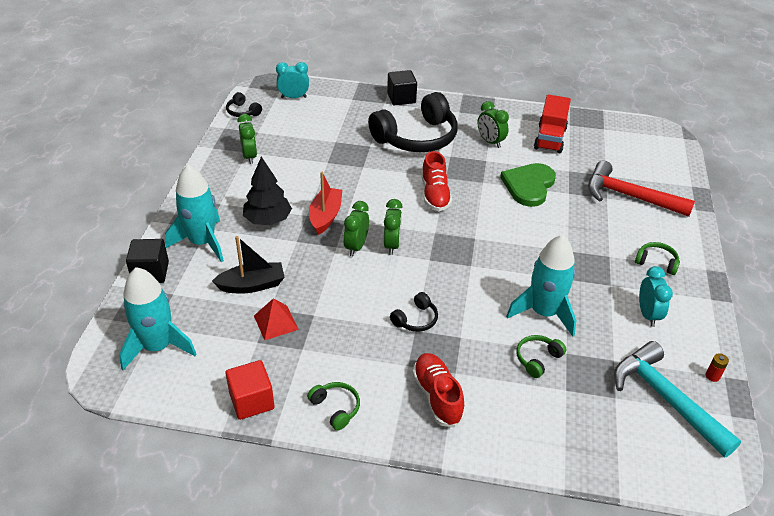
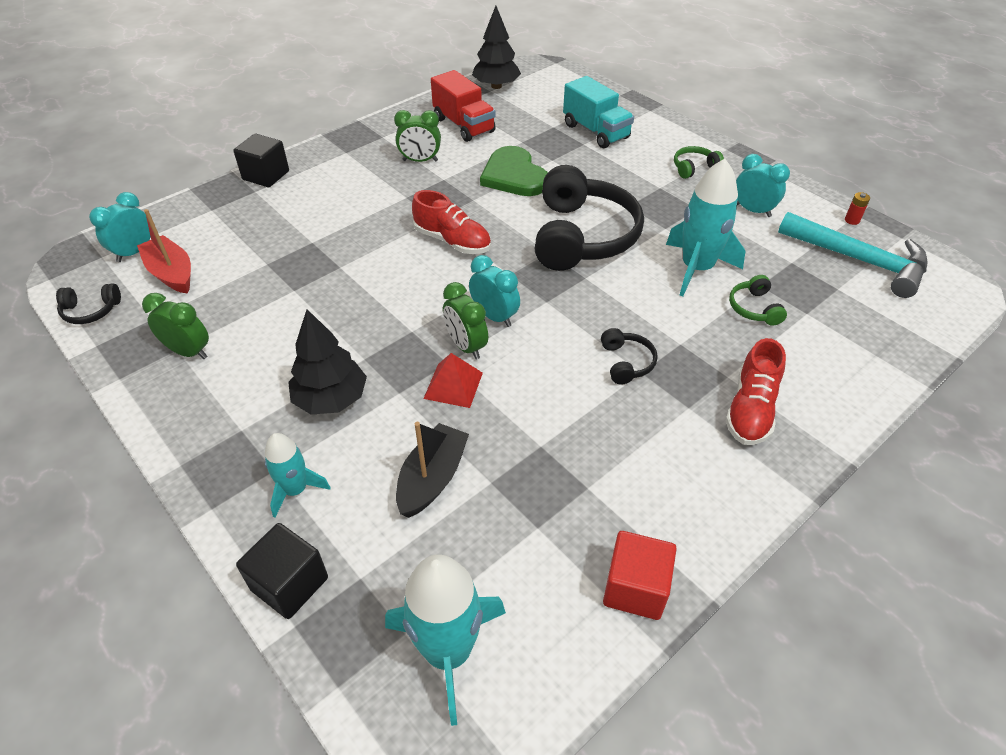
camera: 50 degrees left, 5 degrees up
turquoise rocket [165,165,224,262] -> turquoise rocket [265,433,331,517], size x0.57
red pyramid [254,298,299,340] -> red pyramid moved to [423,353,483,408]
green headphones [307,382,360,431] -> none
red boat [309,172,342,235] -> red boat moved to [137,209,191,294]
black headphones [368,92,458,152] -> black headphones moved to [535,165,644,271]
green clock [384,199,403,255] -> turquoise clock [469,255,520,327]
red shoe [412,353,465,428] -> red shoe turned 90 degrees counterclockwise [726,338,786,445]
red hammer [588,161,695,217] -> turquoise truck [563,76,634,148]
turquoise hammer [614,341,741,458] -> turquoise hammer turned 150 degrees counterclockwise [778,212,928,298]
none -> black tree [472,6,521,89]

